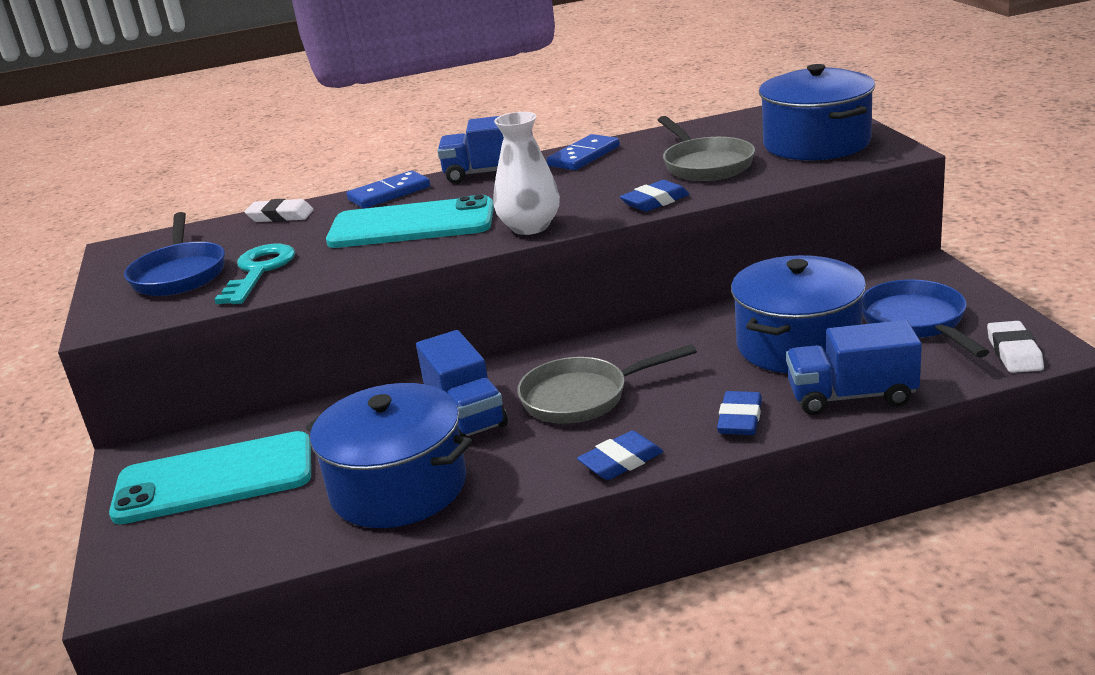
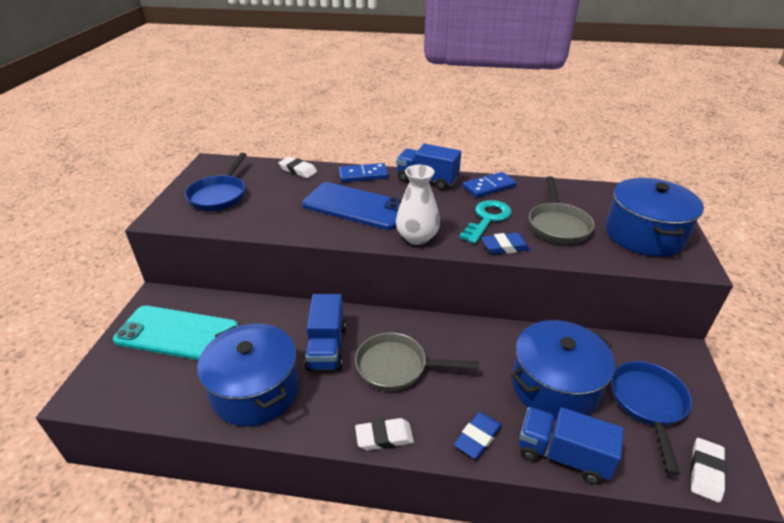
camera: 20 degrees right, 10 degrees up
turquoise key [214,244,295,304] -> turquoise key moved to [459,200,511,244]
turquoise phone [326,195,494,248] -> blue phone [302,182,402,230]
blue eraser [577,431,663,480] -> white eraser [355,418,414,451]

